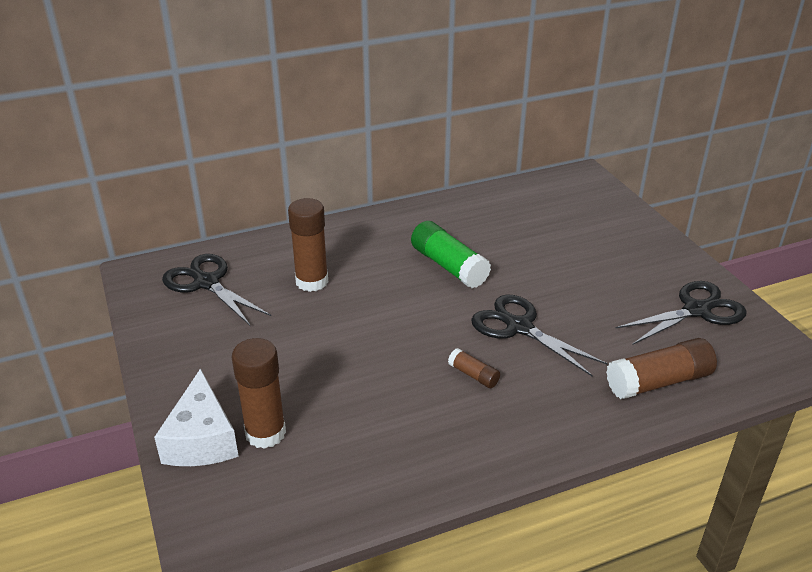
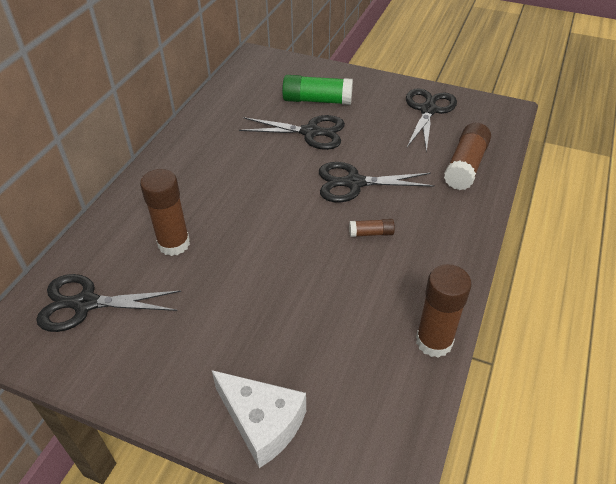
camera: 45 degrees left, 10 degrees up
brown glue stick [232,338,286,449] -> brown glue stick moved to [416,264,472,358]
green glue stick [411,221,491,288] -> green glue stick moved to [282,75,353,105]
none -> black scissors [239,115,345,150]

